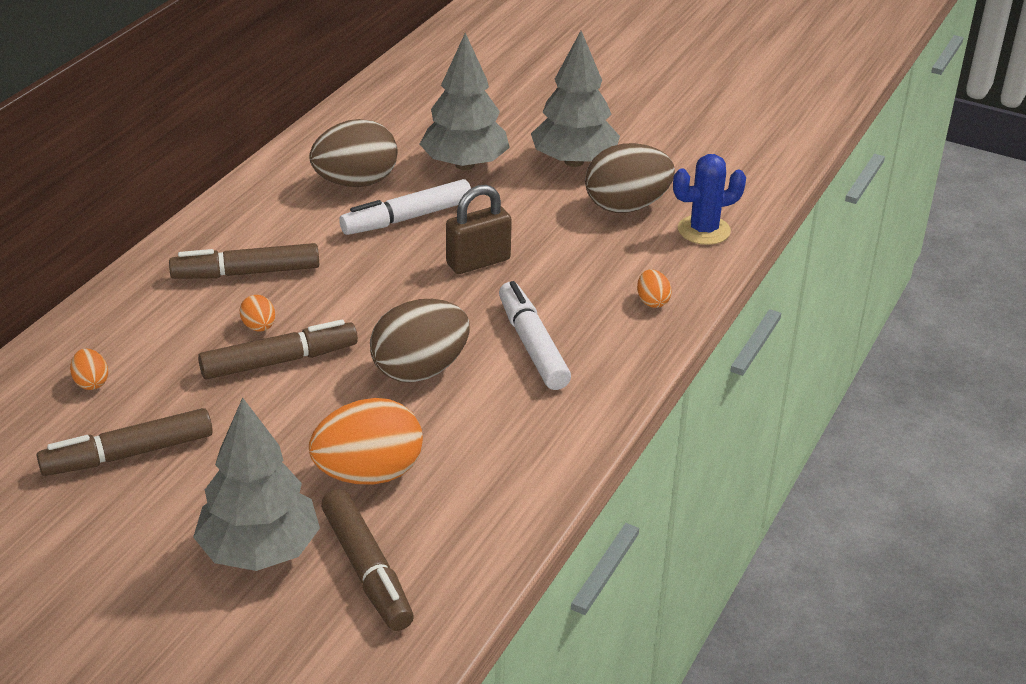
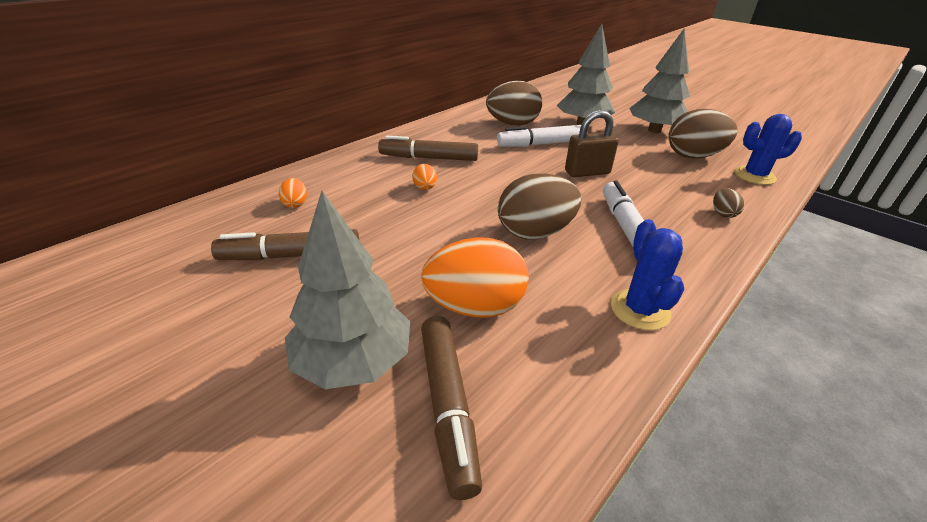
camera: 15 degrees right, 0 degrees up
brown marker [198,320,358,379] -> none
orange egg [637,269,672,308] -> brown egg [713,188,744,218]
none -> blue cactus [611,219,684,330]

